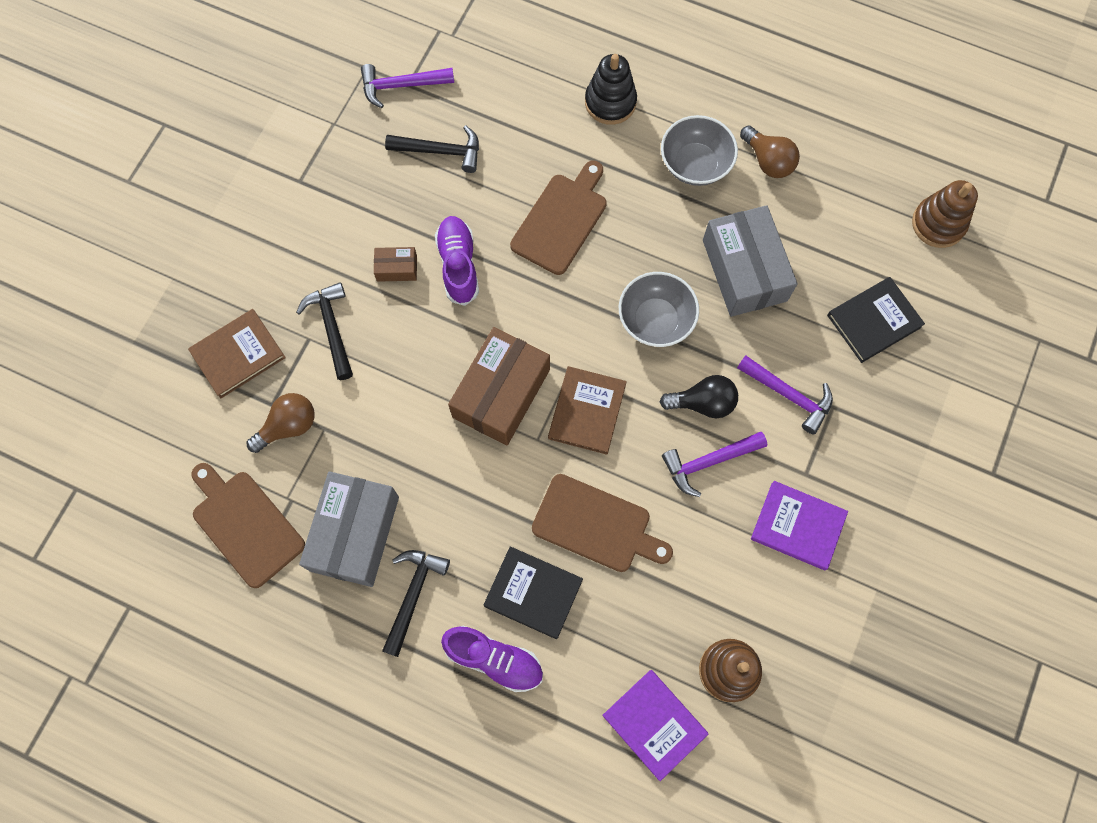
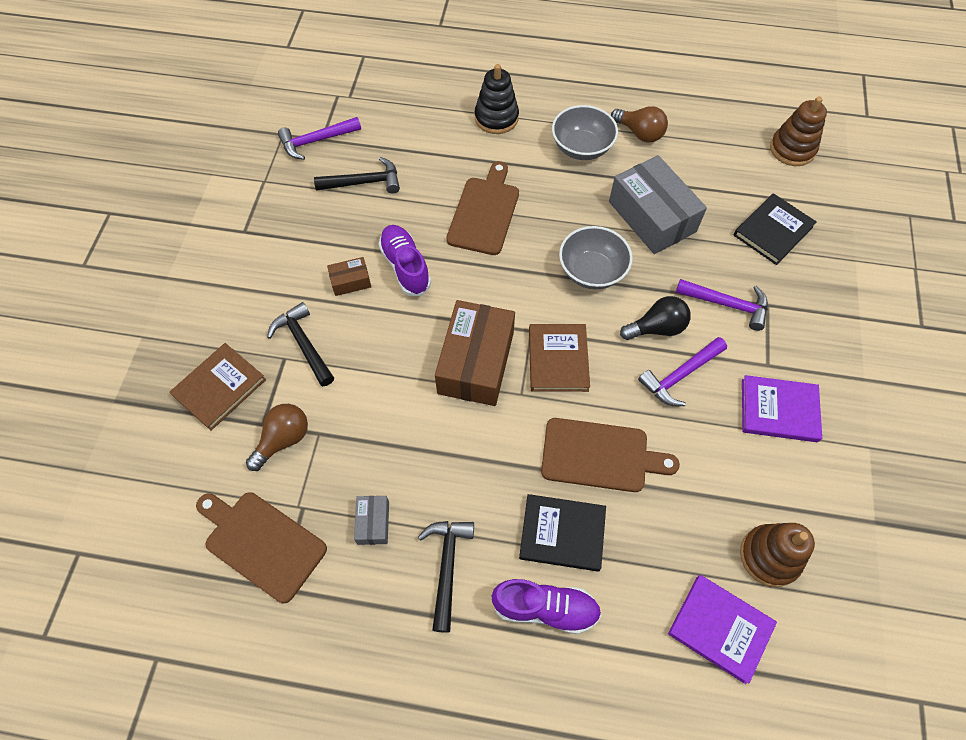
camera: 15 degrees left, 10 degrees down
grey box [299,472,399,587] -> grey box [354,496,389,545], size x0.46

